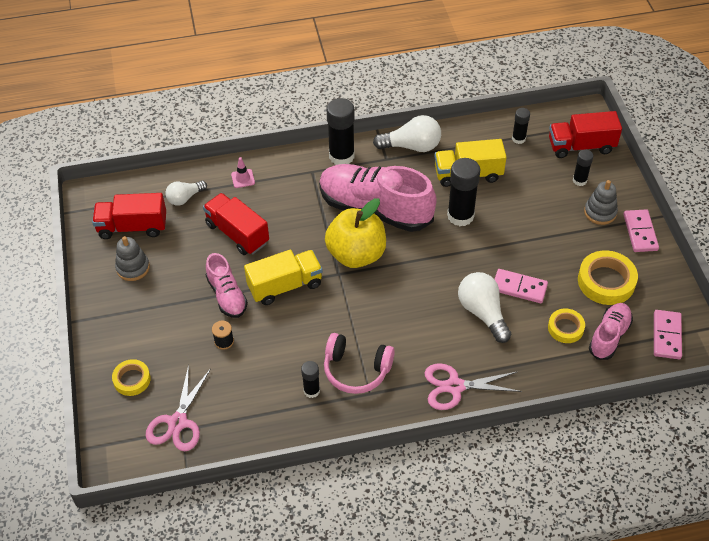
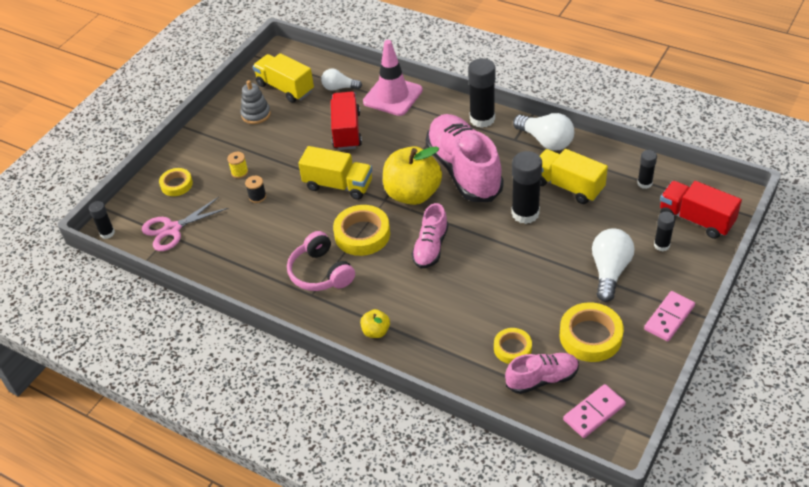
camera: 45 degrees right, 5 degrees down
red truck [92,193,166,239] -> yellow truck [253,53,314,103]
pink shoe [206,253,248,318] -> pink shoe moved to [412,203,449,268]
pink traffic cone [231,157,255,188] -> pink traffic cone [363,40,423,116], size x2.40
black glue stick [301,361,320,398] -> black glue stick moved to [89,201,115,239]
pink scissors [425,363,522,410] -> yellow apple [360,309,390,338]
white light bulb [458,272,511,343] -> white light bulb moved to [592,228,634,302]
pink domino [495,269,548,303] -> none
grey stacking toy [584,180,618,225] -> none
none -> yellow spool [227,152,248,178]
none -> yellow tape [333,205,390,256]

